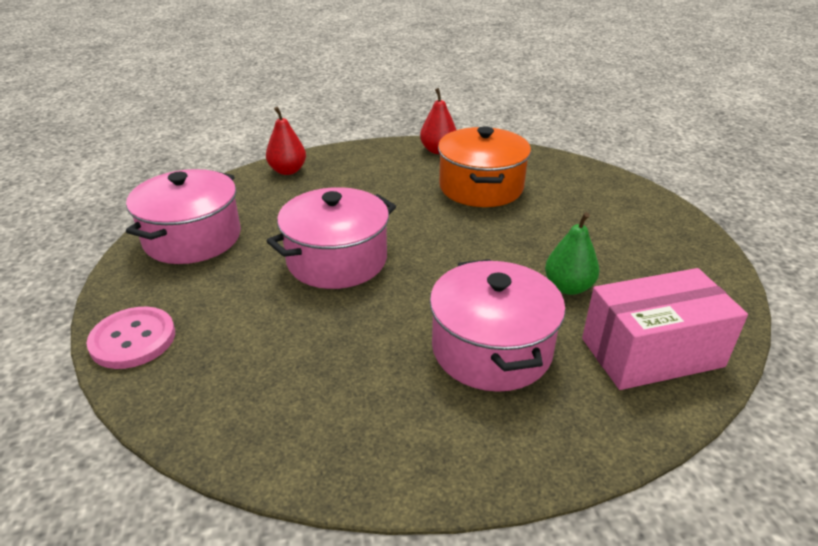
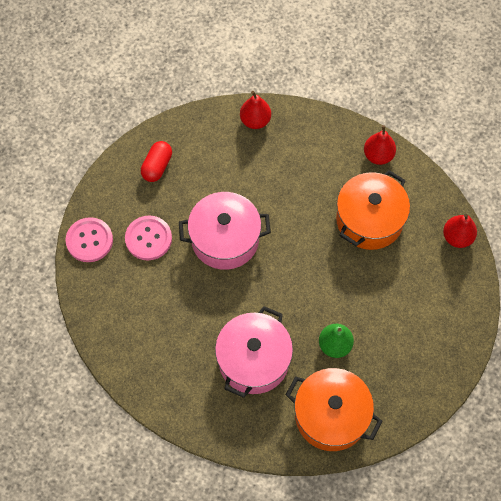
camera: 35 degrees right, 30 degrees up
pink pot [126,169,241,264] -> red capsule [141,141,172,182]
pink box [582,268,748,390] -> orange pot [286,368,382,451]
none -> pink button [125,216,172,260]
none -> red pear [443,214,477,248]

